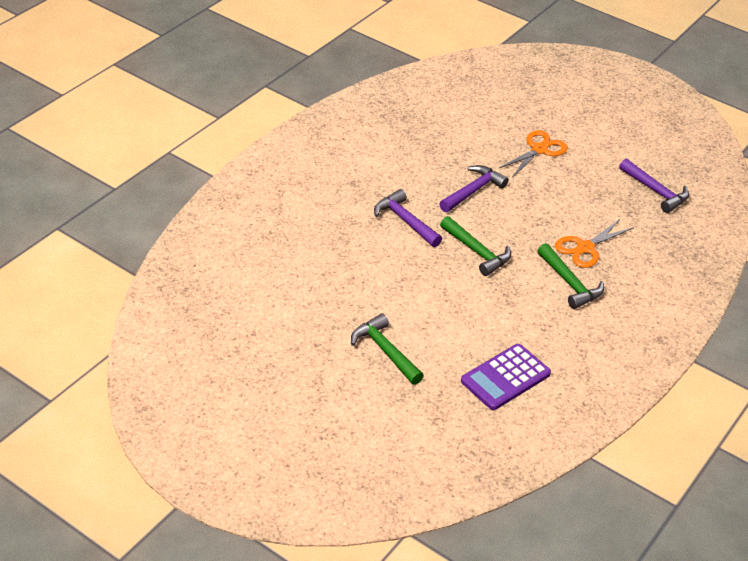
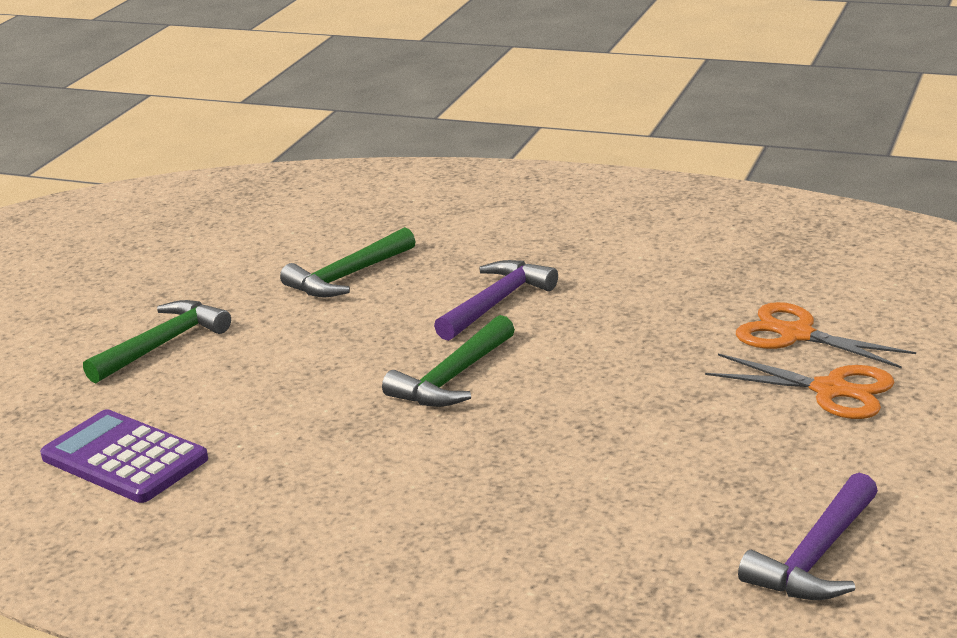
camera: 80 degrees right, 15 degrees down
purple hammer [439,165,509,212] -> none
green hammer [537,243,604,309] -> green hammer moved to [280,227,416,297]
orange scissors [555,219,634,268] -> orange scissors moved to [736,302,916,368]

